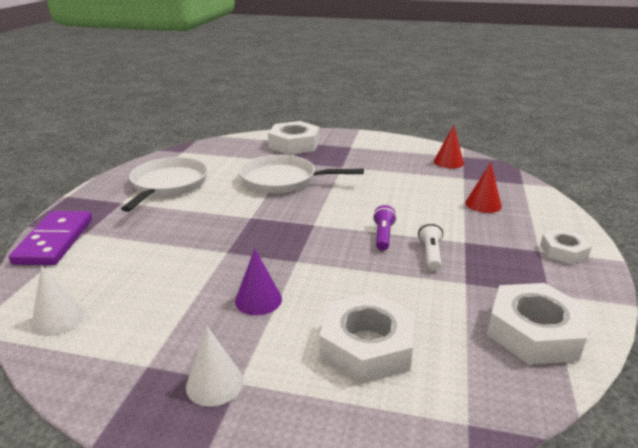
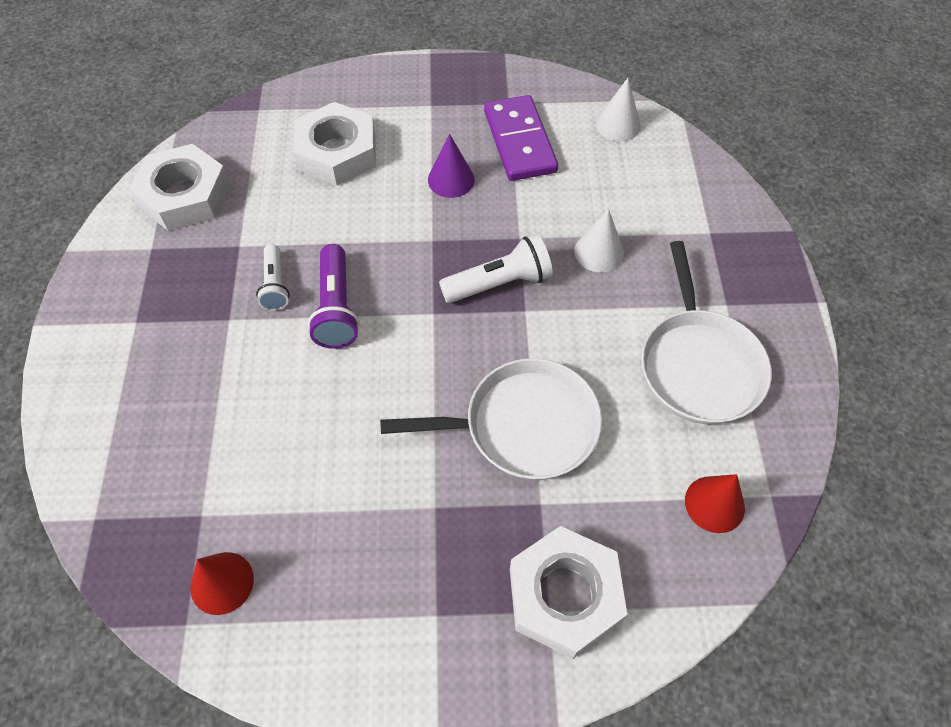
camera: 165 degrees right, 30 degrees up
purple domino [9,211,92,265] -> purple domino moved to [484,95,558,181]
white cone [186,326,244,407] -> white cone moved to [574,209,624,273]
purple flashlight [373,205,397,251] -> purple flashlight [308,244,360,349], size x1.52
red cone [465,162,502,213] -> red cone moved to [685,474,745,533]
white nut [540,229,592,264] -> none
none -> white flashlight [439,234,553,303]

